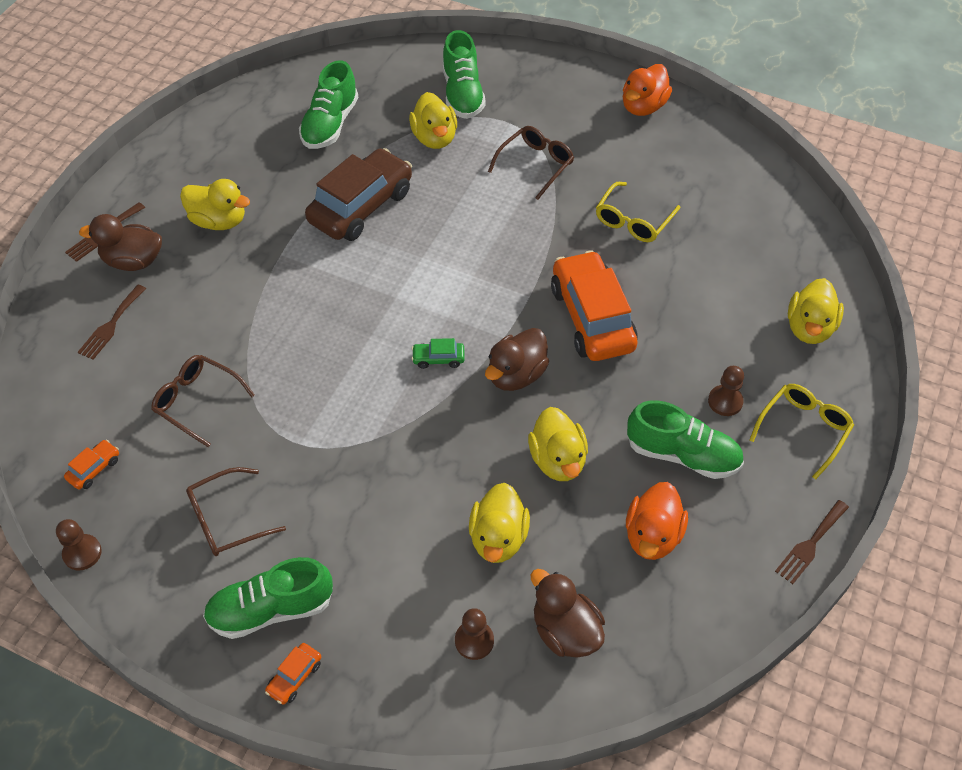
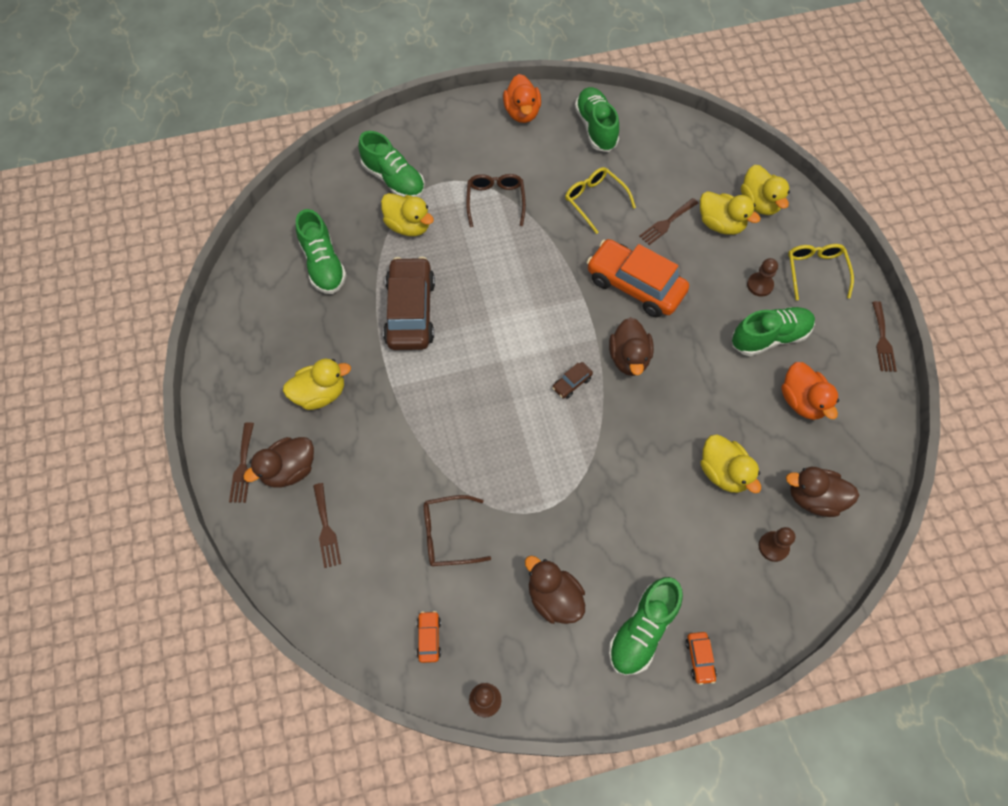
camera: 40 degrees left, 10 degrees up
brown glasses [186,467,286,556] -> brown duck [525,556,585,624]
green car [412,338,465,369] -> brown car [552,362,593,399]
yellow duck [528,407,588,481] -> yellow duck moved to [700,191,761,235]
yellow glasses [596,182,680,242] -> yellow glasses turned 150 degrees clockwise [565,167,636,234]
none -> green shoe [575,87,619,152]
none -> brown fork [639,198,698,245]

